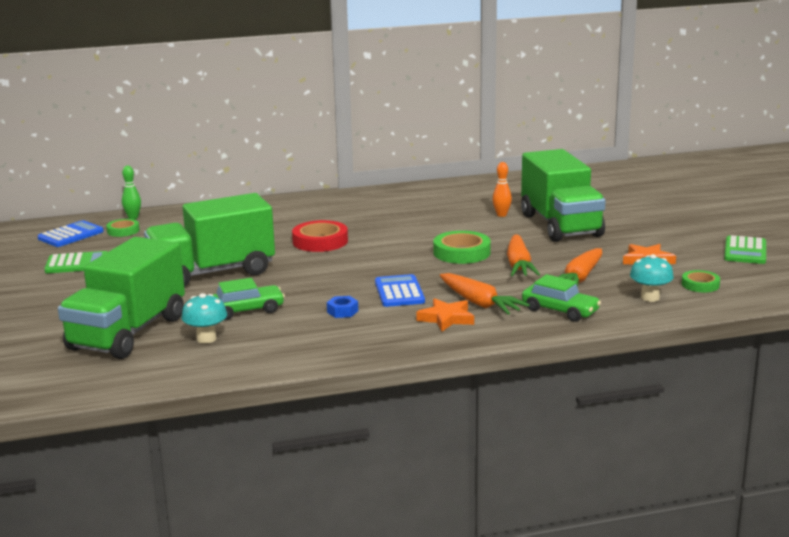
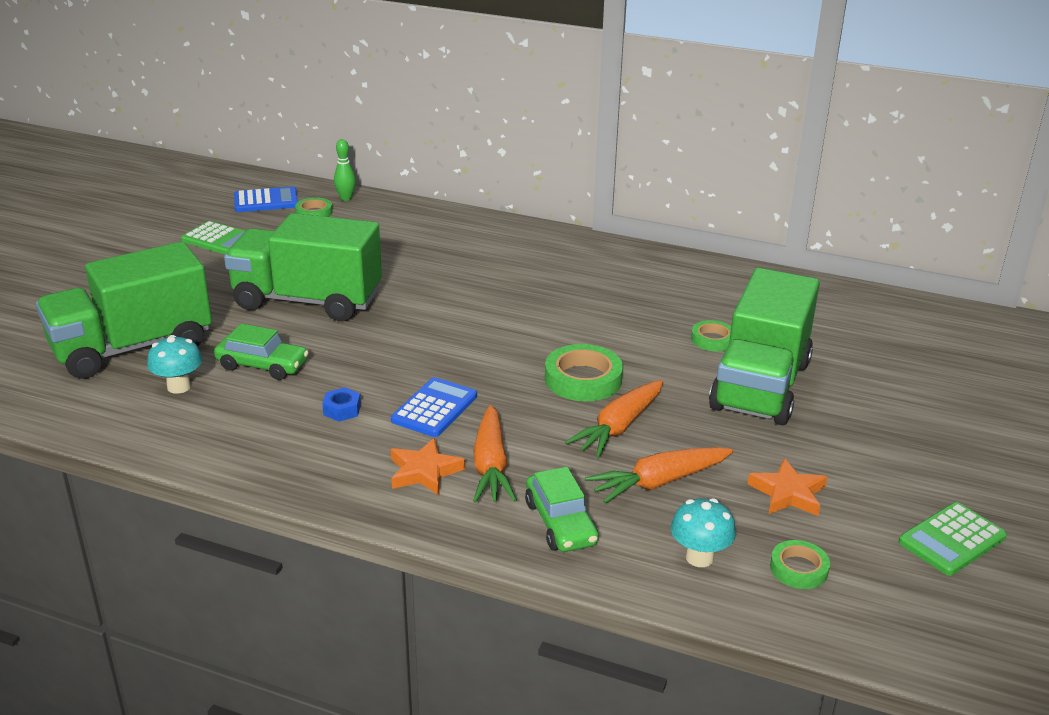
camera: 35 degrees right, 10 degrees up
red tape [292,220,348,252] -> none
orange bowling pin [492,162,512,217] -> green tape [691,320,731,351]

